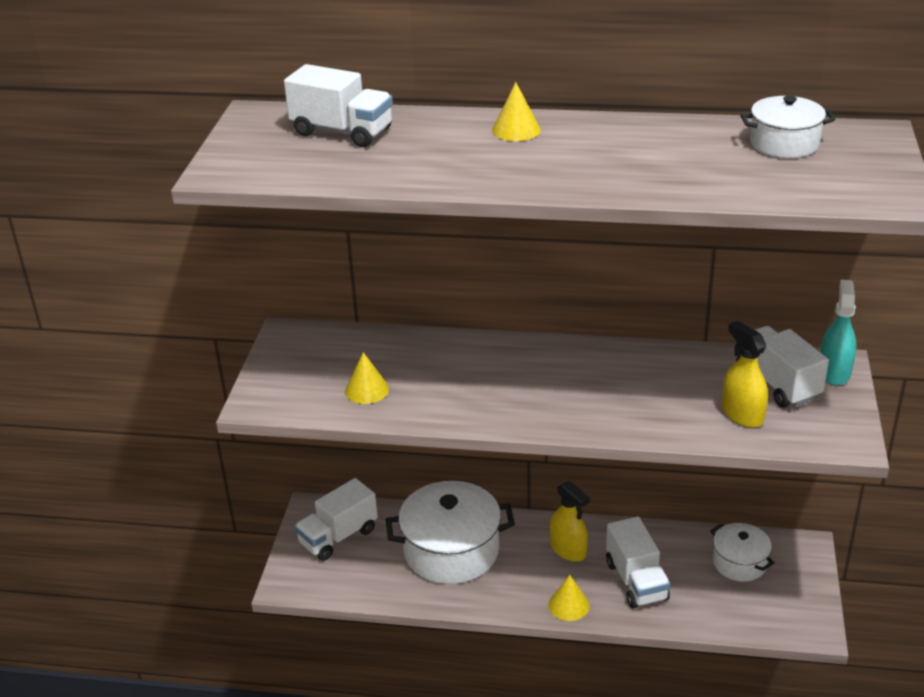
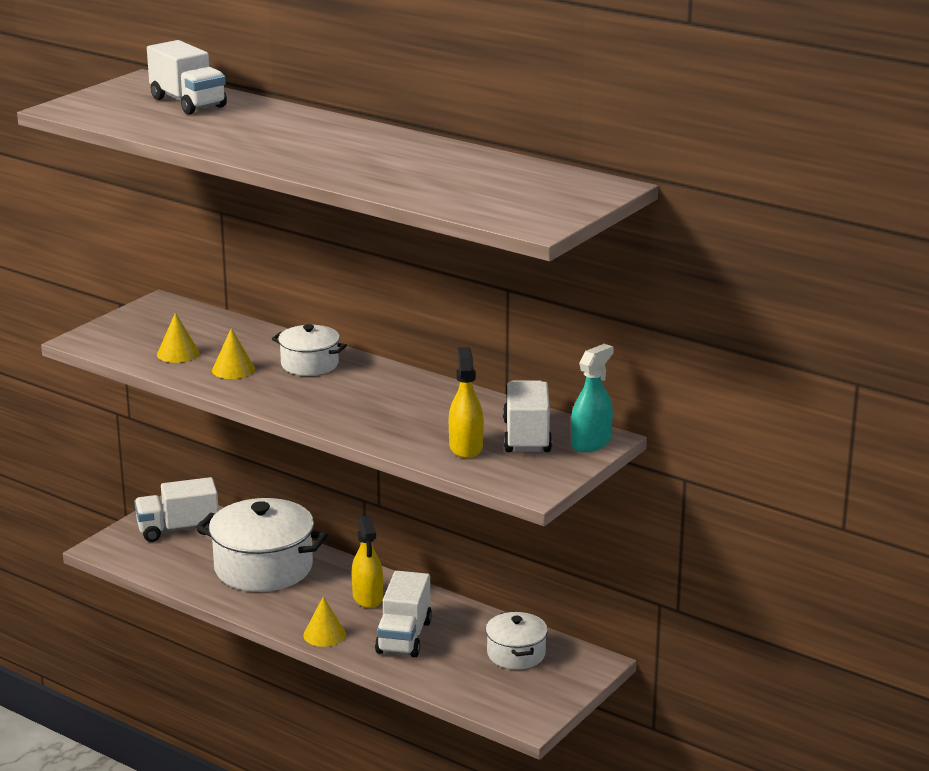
camera: 25 degrees right, 10 degrees down
yellow cone [492,82,541,141] -> yellow cone moved to [212,328,255,379]
white pot [740,96,836,158] -> white pot moved to [272,324,347,376]

